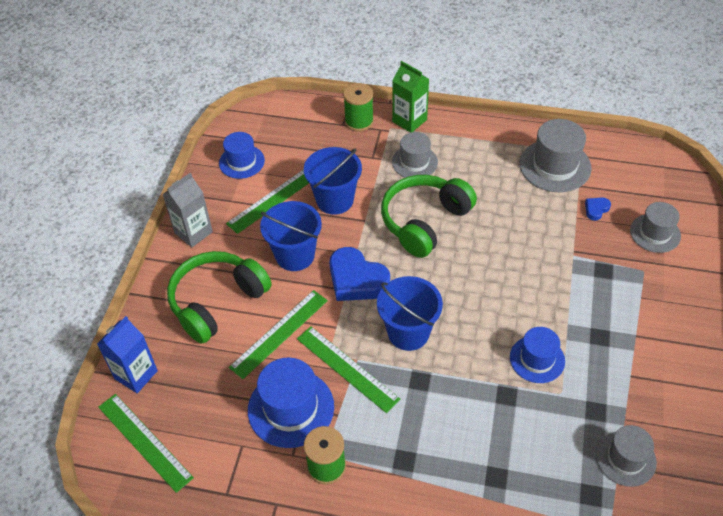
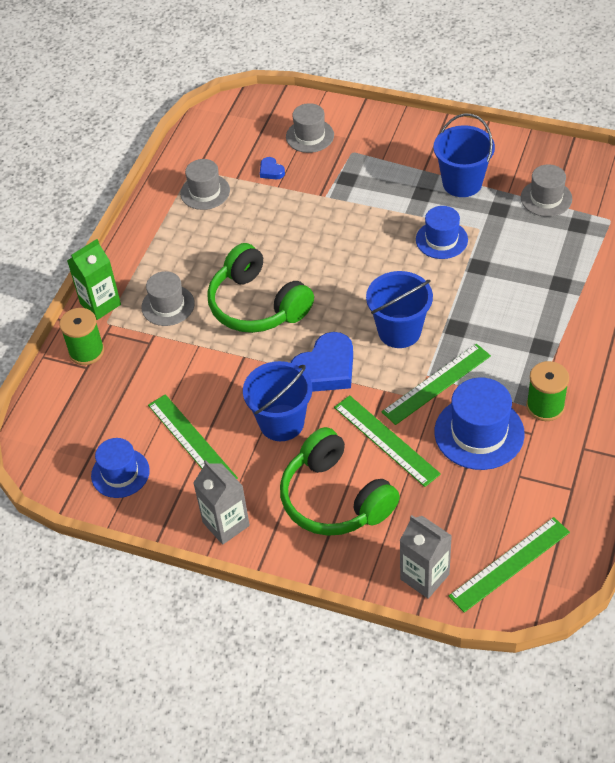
camera: 80 degrees left, 0 degrees up
blue carton [97,316,158,393] -> grey carton [400,515,452,599]
blue bucket [304,147,362,215] -> blue bucket moved to [434,114,495,197]
grey hat [519,119,592,192] -> grey hat [180,159,230,210], size x0.65

